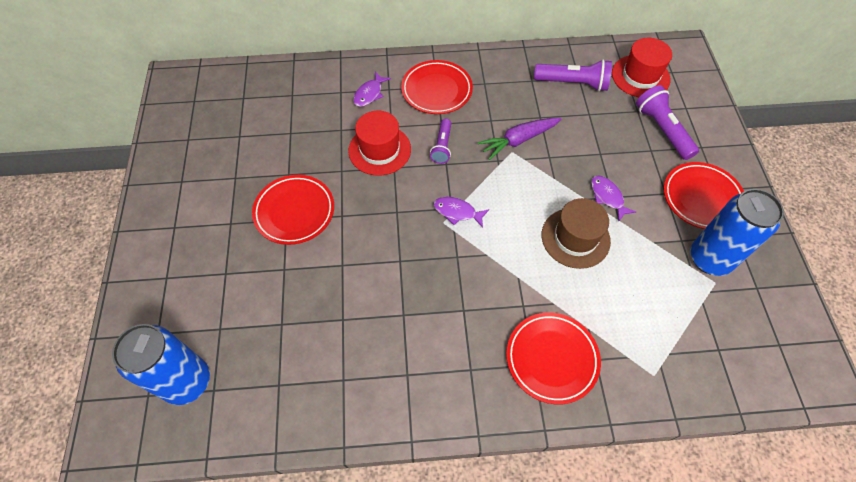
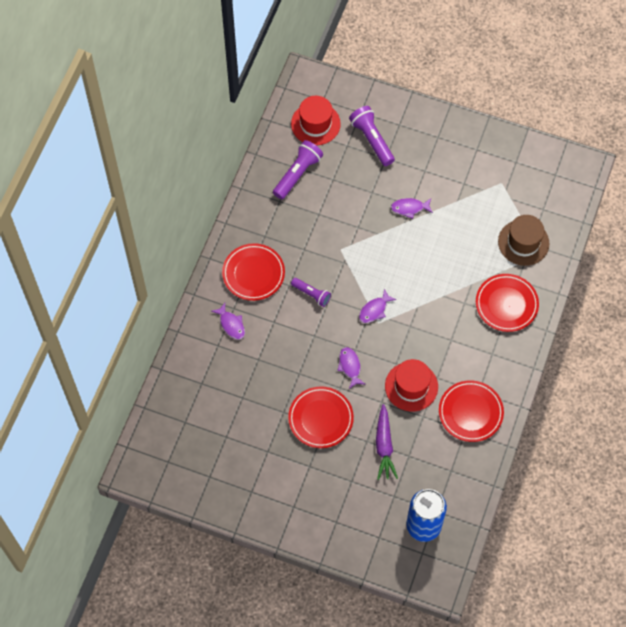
camera: 65 degrees left, 5 degrees up
red hat [348,111,411,176] -> red hat moved to [385,359,438,411]
purple carrot [478,118,561,160] -> purple carrot moved to [376,404,398,480]
brown hat [542,198,611,269] -> brown hat moved to [498,215,549,266]
purple flashlight [636,85,699,160] -> purple flashlight turned 60 degrees clockwise [349,106,395,166]
red plate [664,162,744,229] -> red plate moved to [439,380,504,442]
blue can [691,189,784,276] -> none
none -> purple fish [337,347,365,389]

